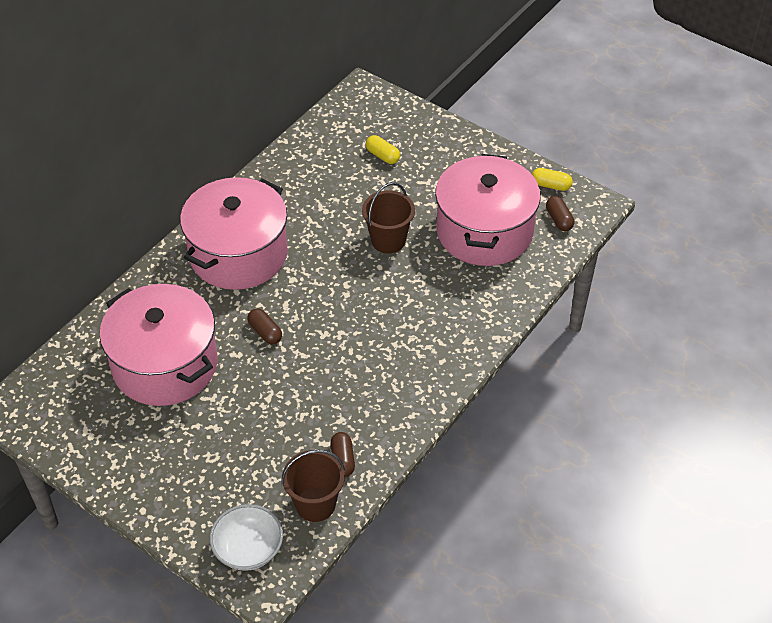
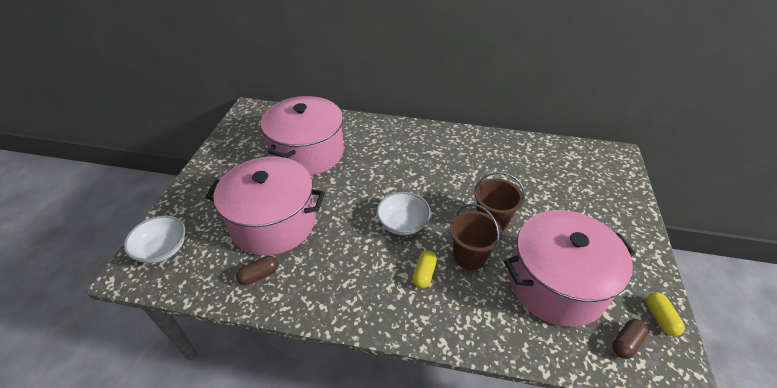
camera: 65 degrees right, 5 degrees down
pink pot [180,177,288,290] -> pink pot moved to [206,156,325,255]
brown capsule [247,308,282,344] -> none
brown bucket [282,450,345,522] -> brown bucket moved to [450,204,502,270]
yellow capsule [366,135,400,164] -> yellow capsule moved to [412,251,437,288]
none -> white bowl [376,192,431,235]

